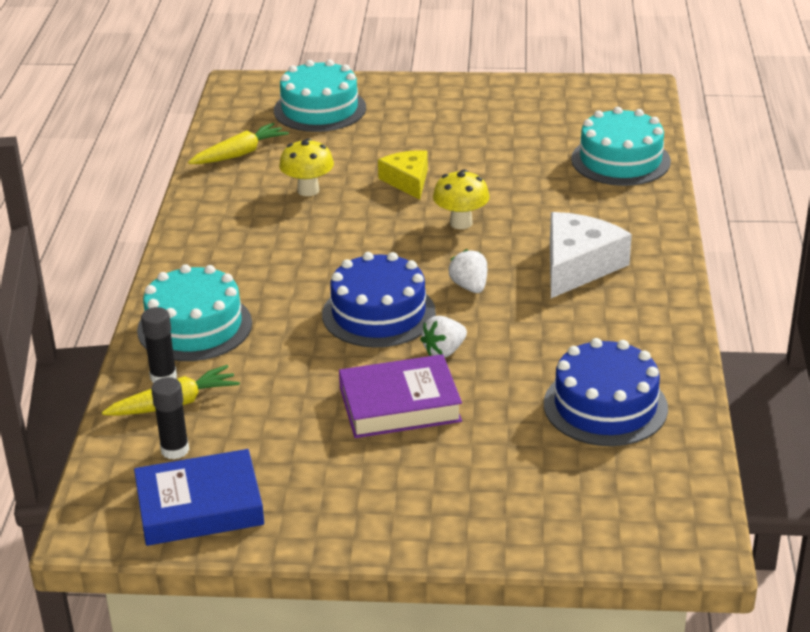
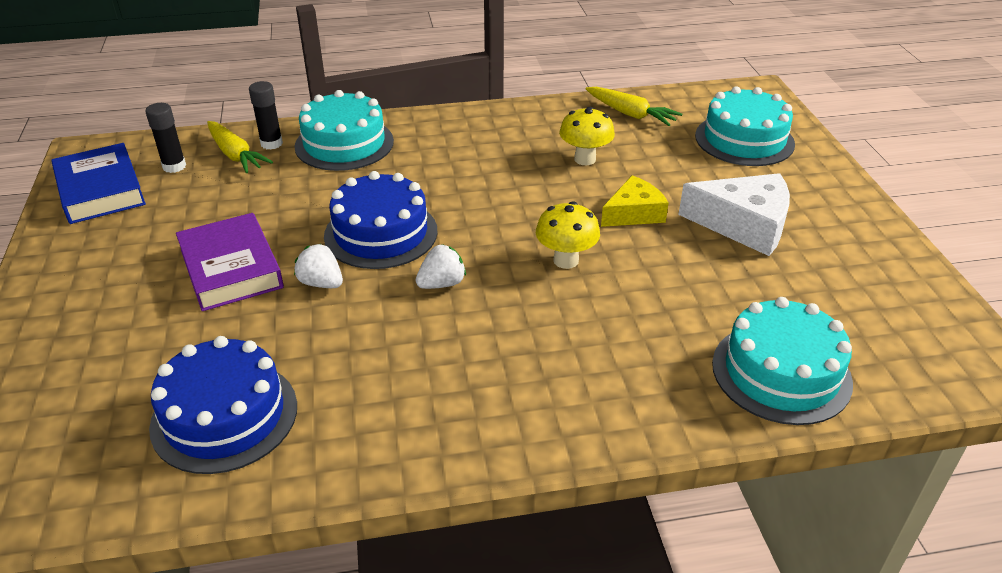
camera: 75 degrees right, 5 degrees up
white cheese [550,212,632,298] -> white cheese moved to [678,173,790,256]

